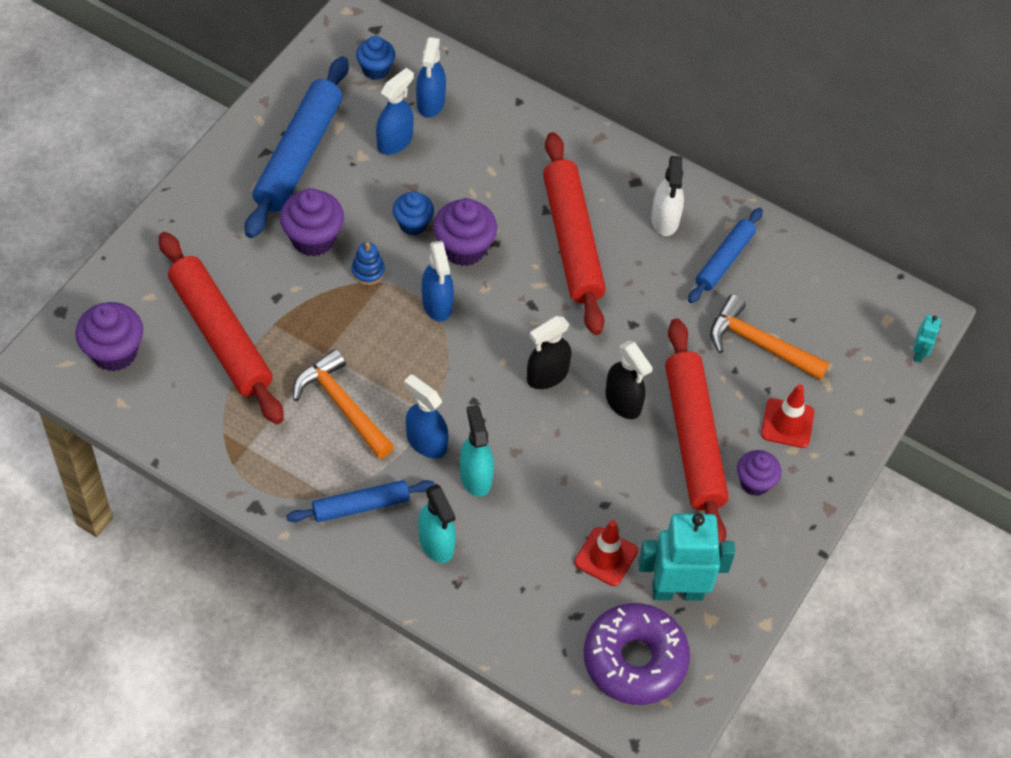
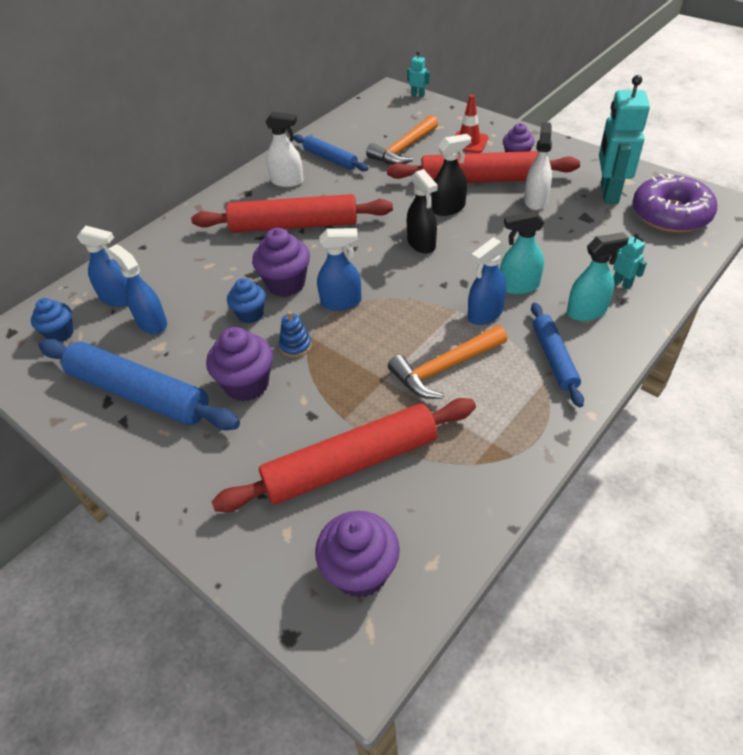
camera: 75 degrees left, 10 degrees down
red traffic cone [574,520,638,586] -> none
none -> white spray bottle [524,122,552,210]
none -> turquoise robot [613,233,647,289]

